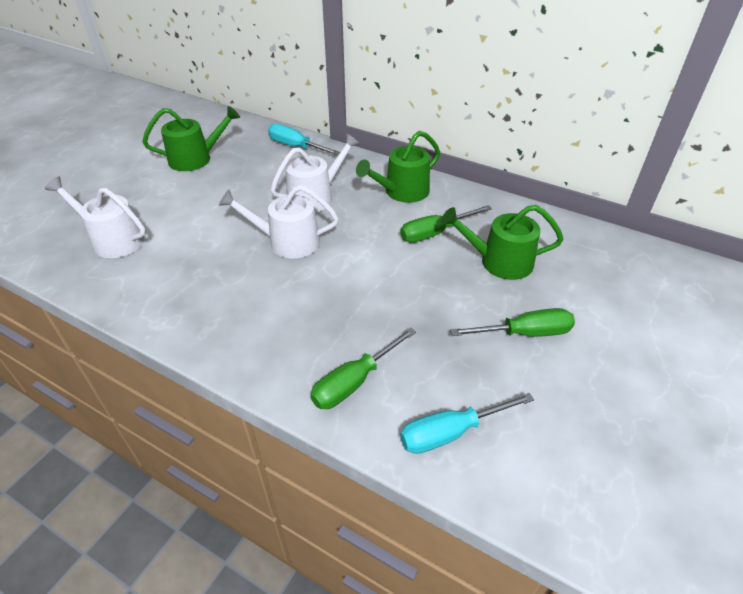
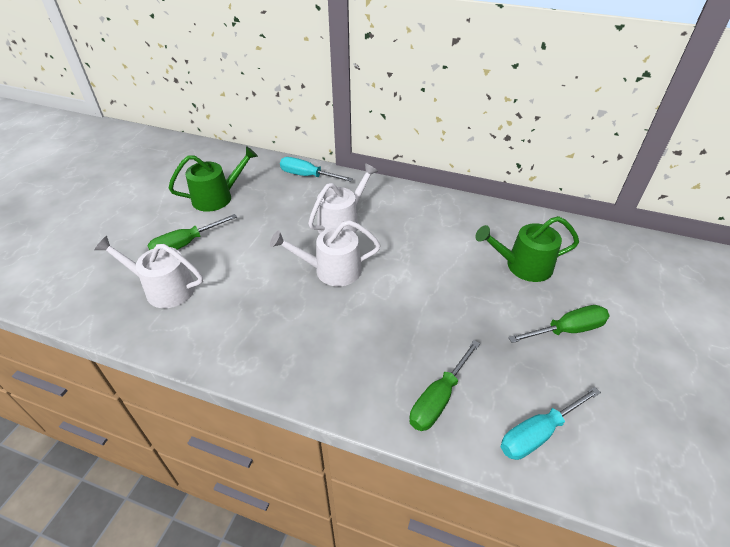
camera: 10 degrees left, 0 degrees up
green watering can [356,131,440,203] -> none
green screwdriver [400,205,492,242] -> green screwdriver moved to [147,214,237,250]

